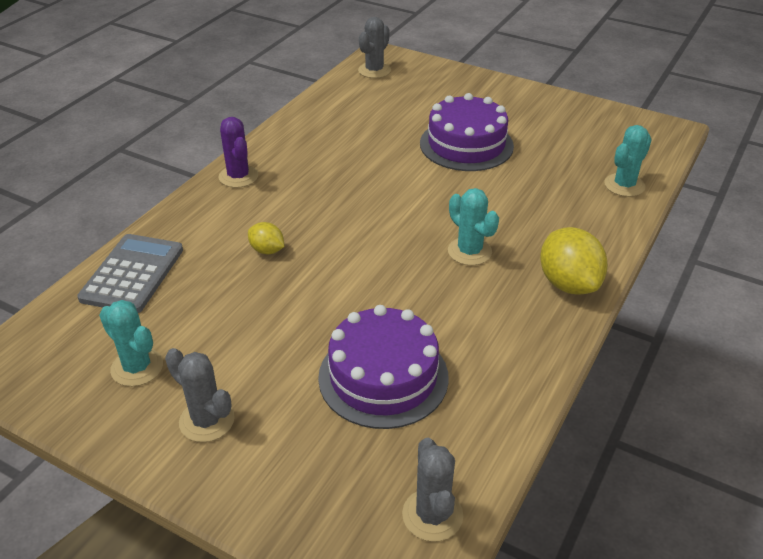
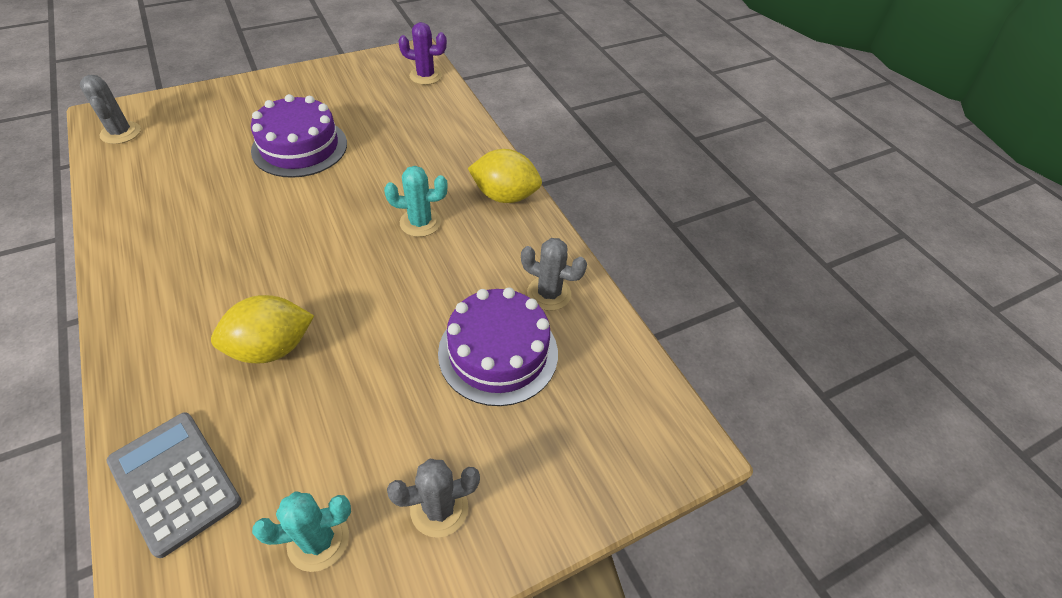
camera: 60 degrees left, 10 degrees up
purple cactus [218,117,258,188] -> purple cactus moved to [398,22,447,85]
yellow lemon [248,222,284,254] -> yellow lemon [211,295,314,364], size x1.87
grey cactus [402,438,463,542] -> grey cactus moved to [521,238,587,311]
turquoise cactus [604,125,652,197] -> none

